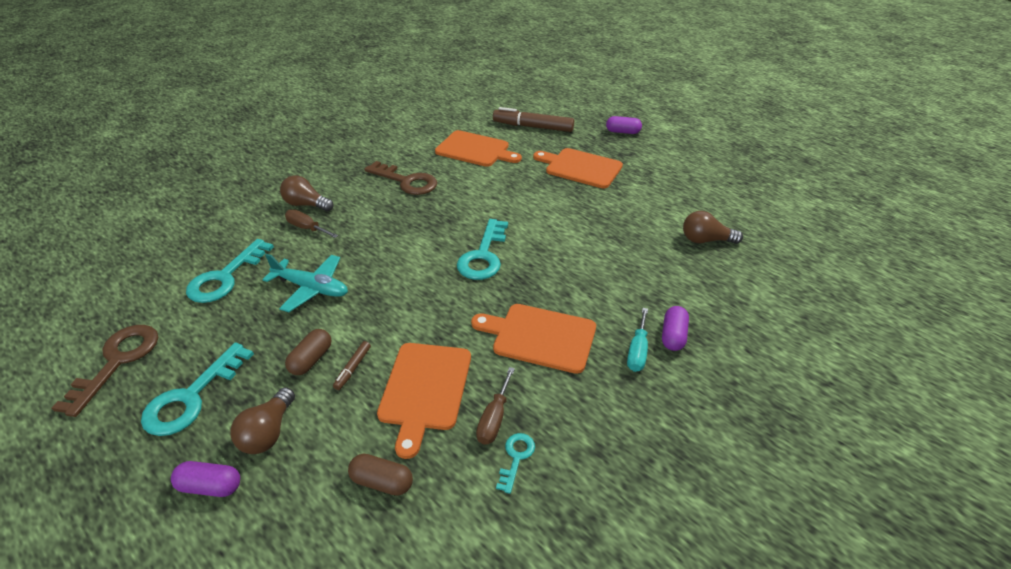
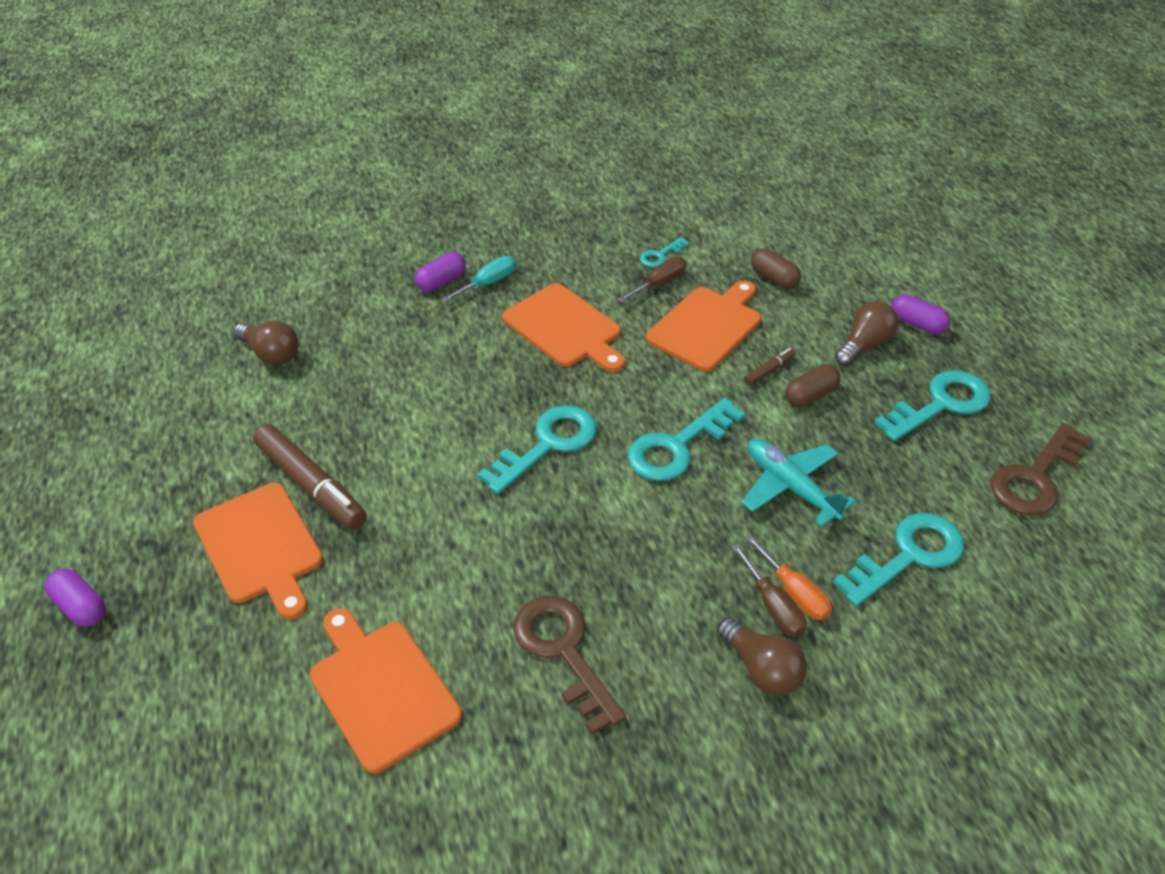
camera: 150 degrees left, 5 degrees up
brown marker [493,107,574,132] -> brown marker moved to [253,424,367,530]
none -> turquoise key [628,398,745,481]
none -> orange screwdriver [745,535,832,620]

